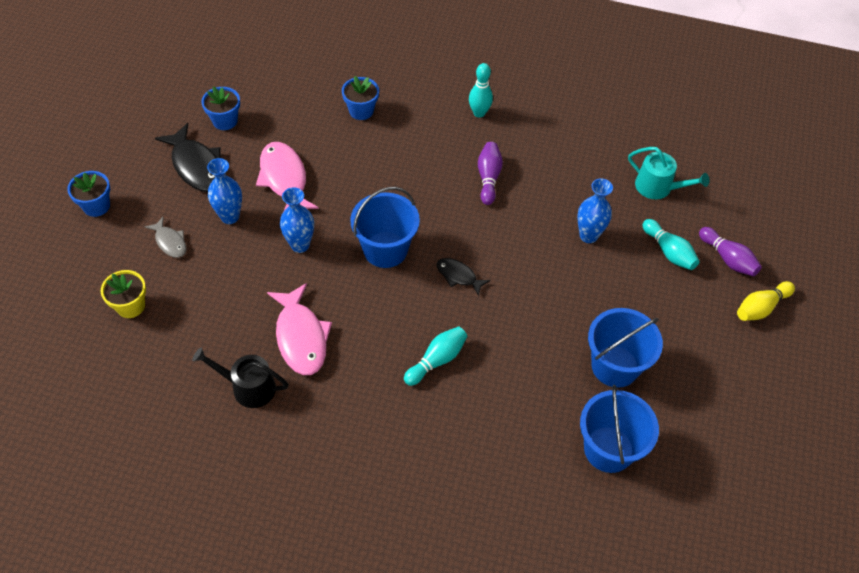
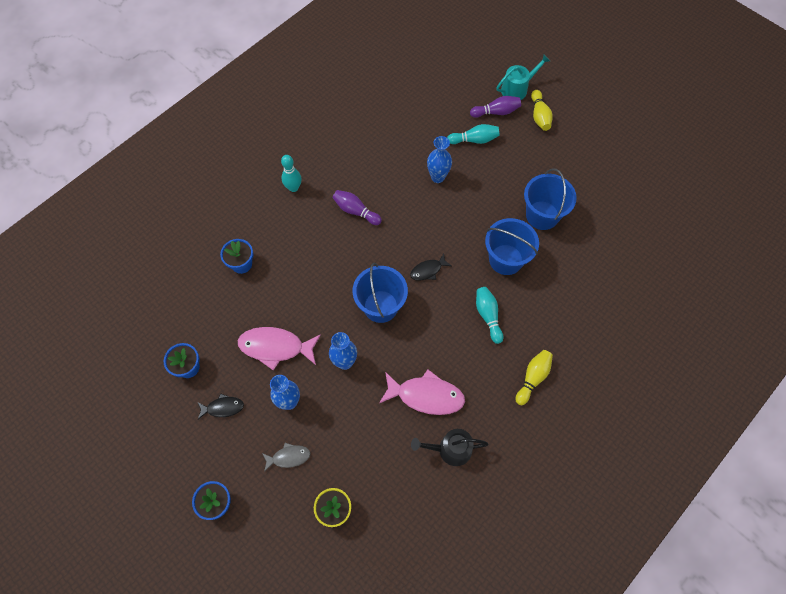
camera: 60 degrees left, 10 degrees up
black fish [155,123,221,192] -> black fish [198,393,244,419], size x0.55
black watering can [192,347,289,408] -> black watering can turned 45 degrees clockwise [411,429,489,466]
blue bucket [580,385,659,473] -> blue bucket moved to [485,218,539,275]
turquoise watering can [628,147,709,199] -> turquoise watering can moved to [496,54,550,100]
none -> yellow bowling pin [516,350,553,405]

